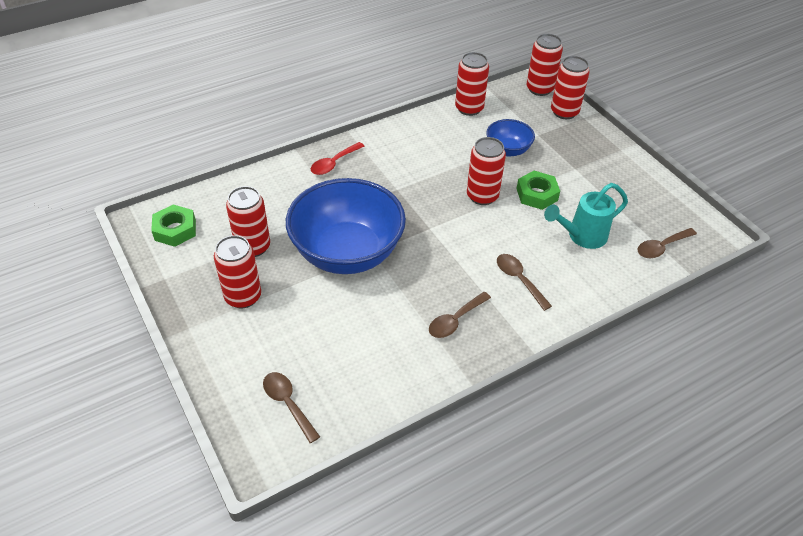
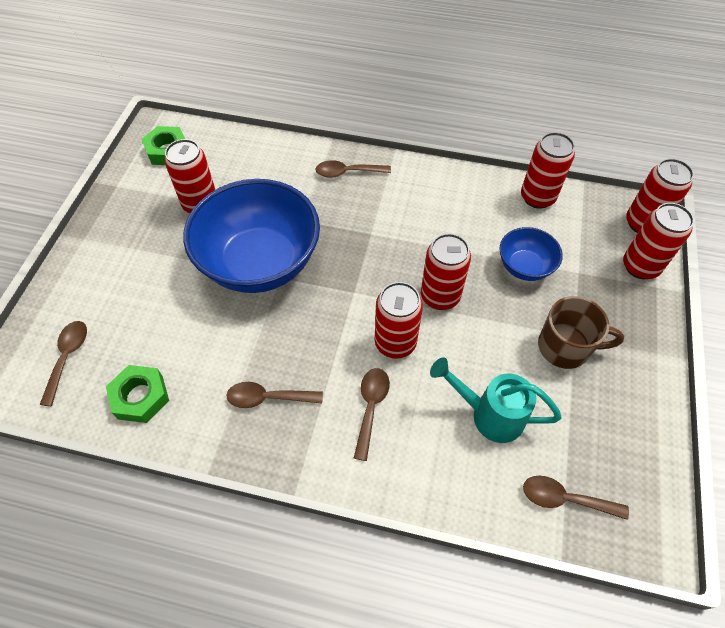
camera: 45 degrees right, 10 degrees up
red can [214,235,261,308] -> red can moved to [375,282,423,359]
red spoon [311,142,364,175] -> brown spoon [315,160,391,178]
green nut [516,171,560,210] -> green nut moved to [106,365,169,423]
none -> brown mug [538,296,624,369]

